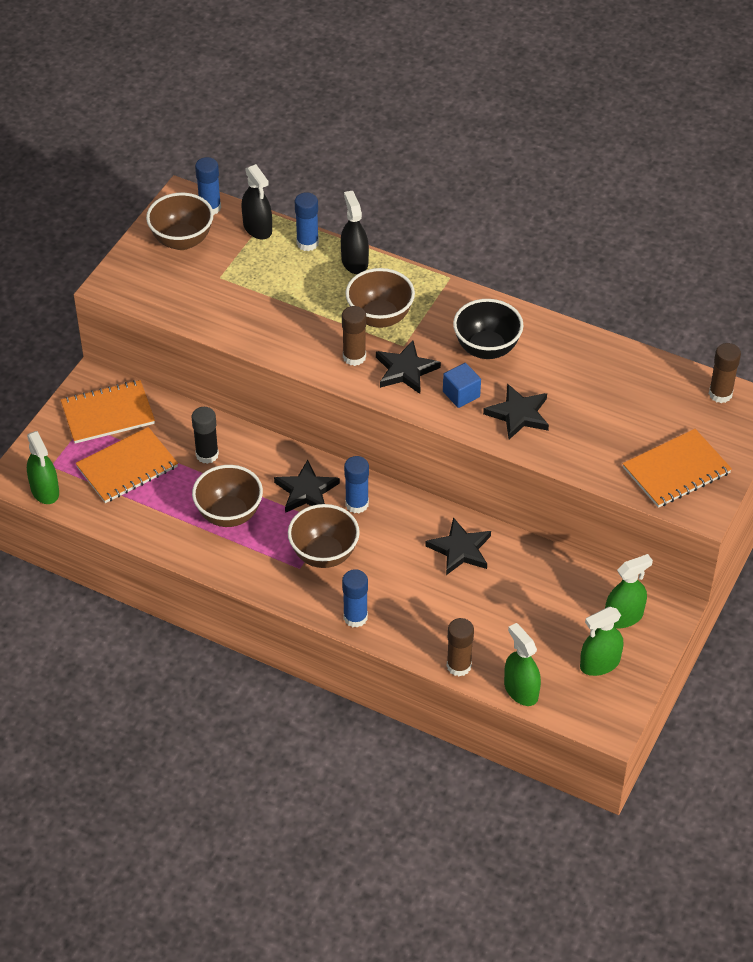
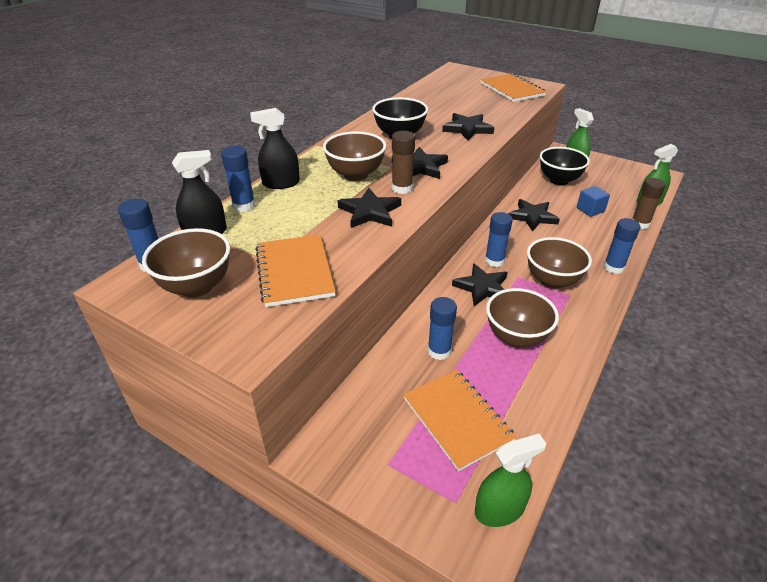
camera: 85 degrees left, 10 degrees down
orange notebook [61,380,155,443] -> orange notebook moved to [255,234,336,307]
black glue stick [192,407,219,464] -> blue glue stick [428,297,457,360]
blue cube [443,363,481,408] -> blue cube moved to [577,186,610,217]
green spray bottle [580,607,623,676] -> none
brown glue stick [709,343,741,403] -> none
none -> black star [338,188,401,228]
none -> black bowl [540,147,590,185]

